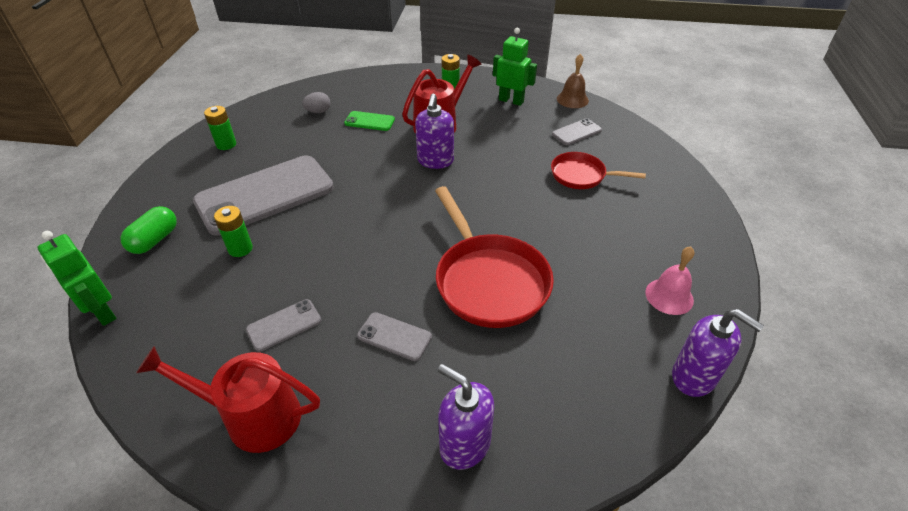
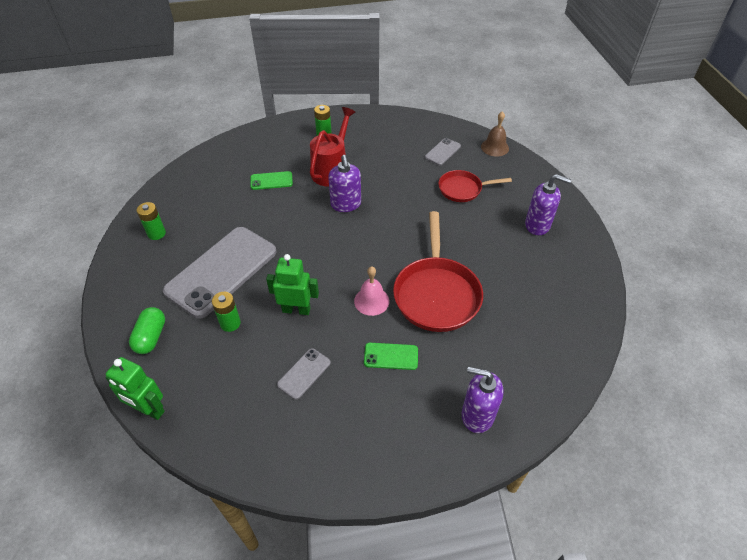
camera: 20 degrees left, 5 degrees up
red watering can [136,346,320,453] -> none
grey egg [302,92,331,113] -> none
grey phone [357,312,432,361] -> green phone [364,343,418,370]
red pan [435,186,554,328] -> red pan turned 45 degrees clockwise [393,211,483,332]
green robot [493,28,537,106] -> green robot moved to [266,254,319,315]
brown bell [557,54,589,108] -> brown bell moved to [481,111,509,157]
pink bell [645,247,695,315] -> pink bell moved to [354,266,389,316]
purple soap dispenser [672,309,764,397] -> purple soap dispenser moved to [525,174,571,235]

